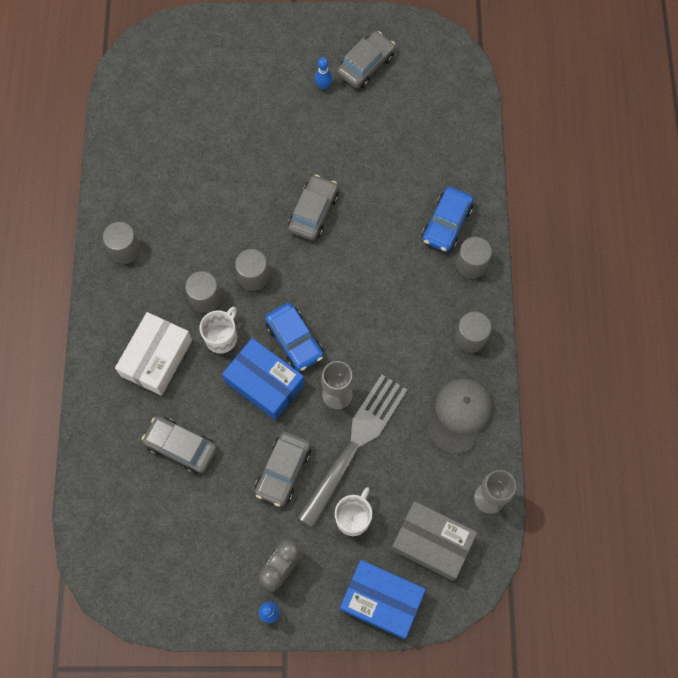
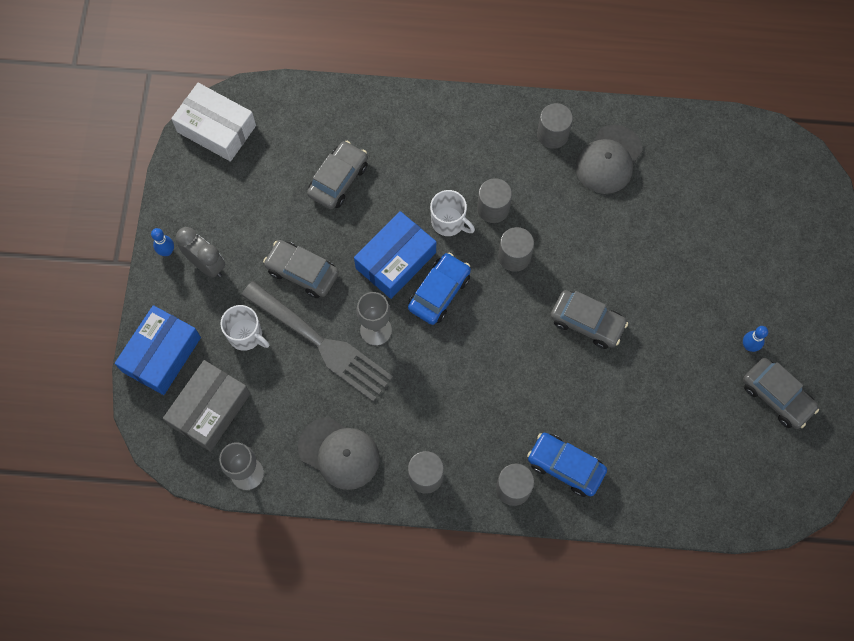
camera: 95 degrees right, 0 degrees up
white box [115,312,192,396] -> white box moved to [171,83,256,162]
blue car [265,303,323,371] -> blue car turned 150 degrees clockwise [408,253,471,325]
none -> grey cap [576,125,643,194]

